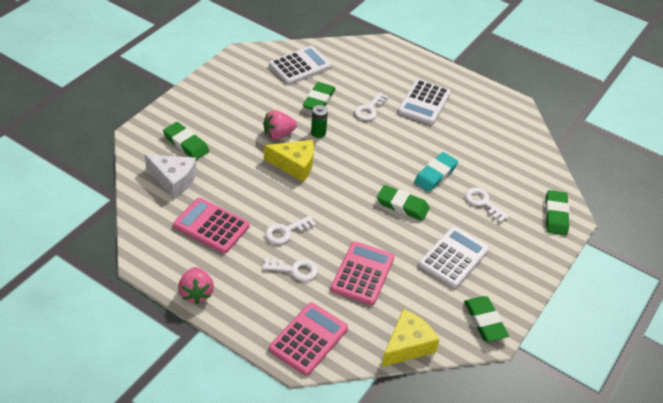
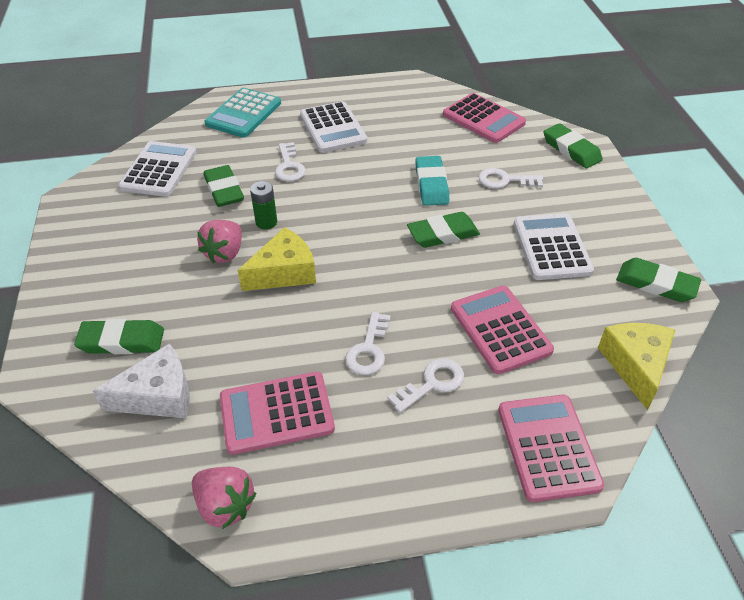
camera: 40 degrees left, 0 degrees up
pink strawberry [178,267,214,304] -> pink strawberry moved to [192,467,256,529]
none -> turquoise calculator [205,88,281,137]
none -> pink calculator [443,93,526,143]

